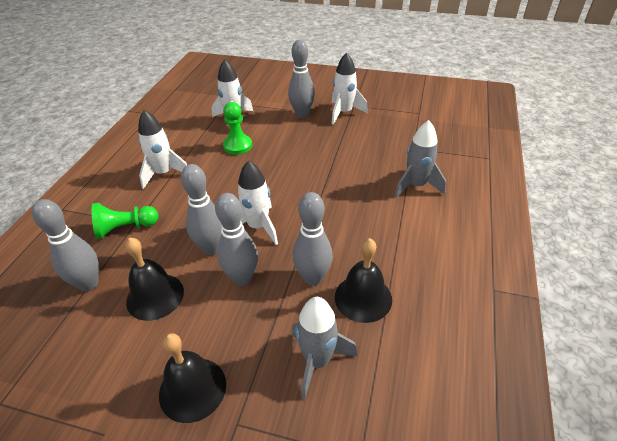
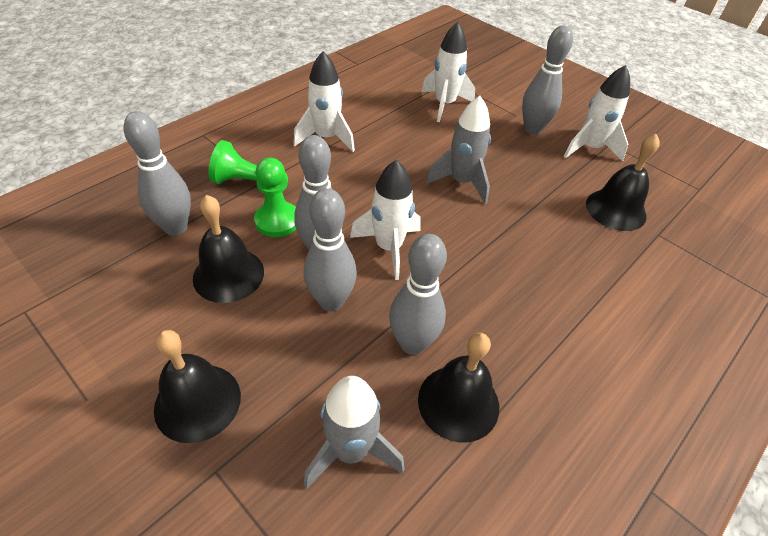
camera: 25 degrees right, 5 degrees up
green pawn [223,102,252,155] -> green pawn moved to [254,158,296,237]
grey rocket [394,120,446,198] -> grey rocket moved to [426,96,491,204]
none -> black bell [586,134,660,231]

